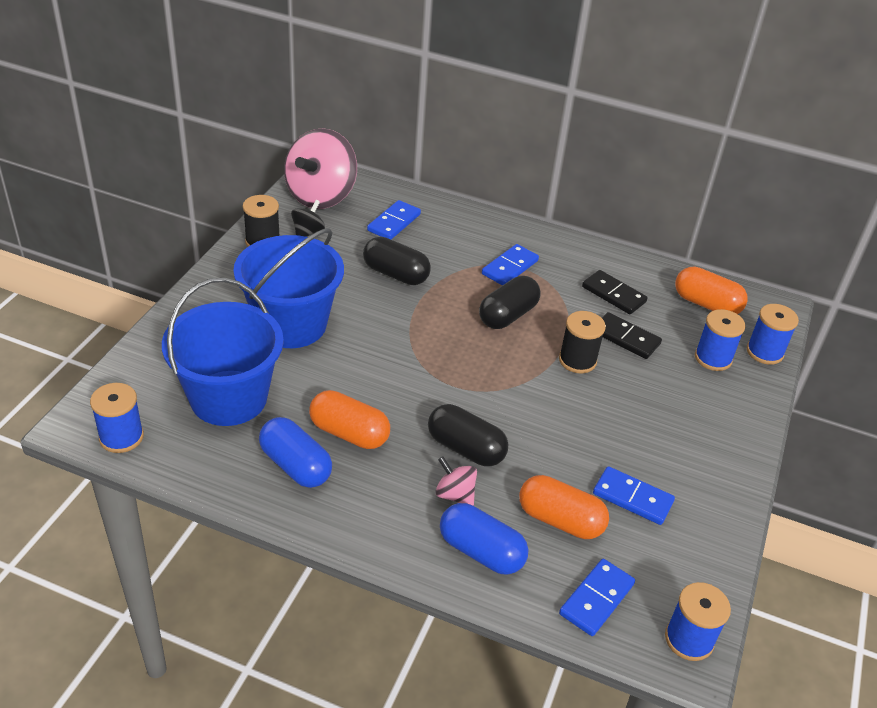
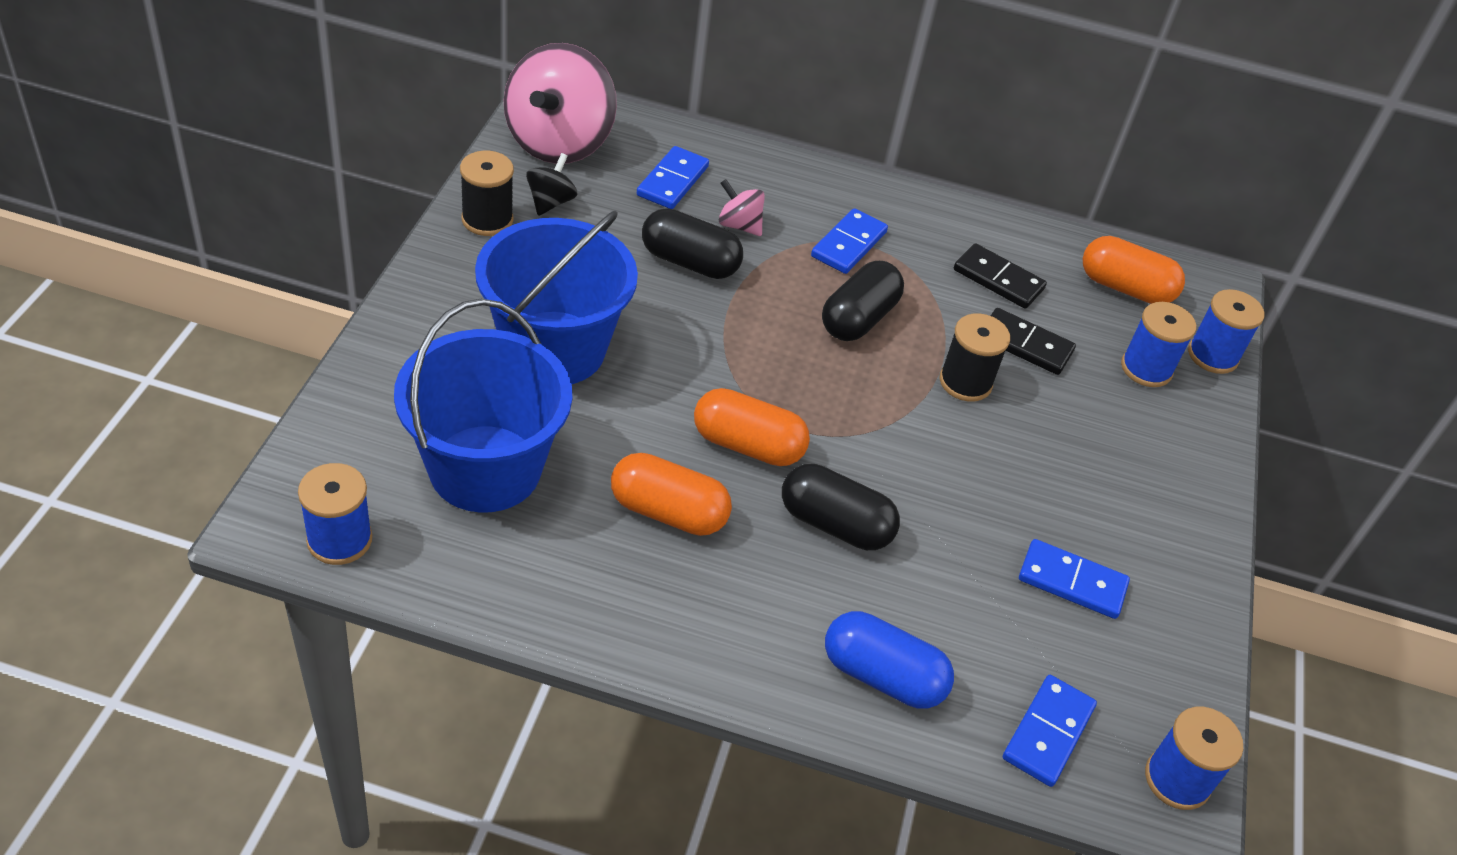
camera: 10 degrees left, 5 degrees up
blue capsule [259,417,332,488] -> none
pink spinning top [435,456,477,506] -> pink spinning top moved to [719,179,765,236]
orange capsule [519,475,609,539] -> orange capsule moved to [694,388,810,466]

